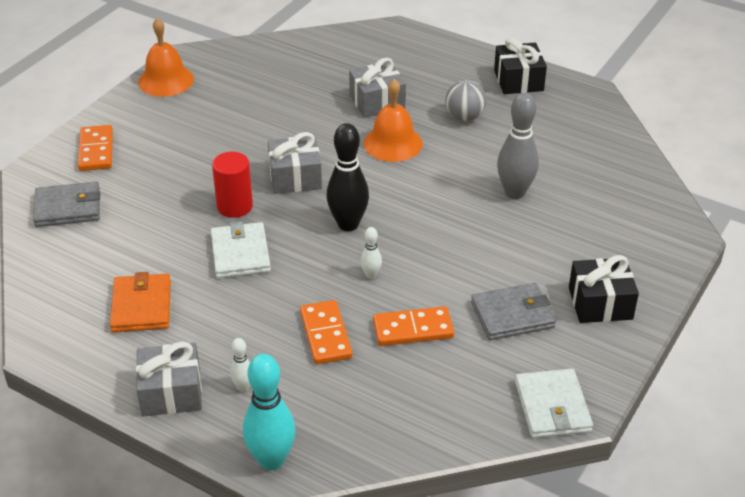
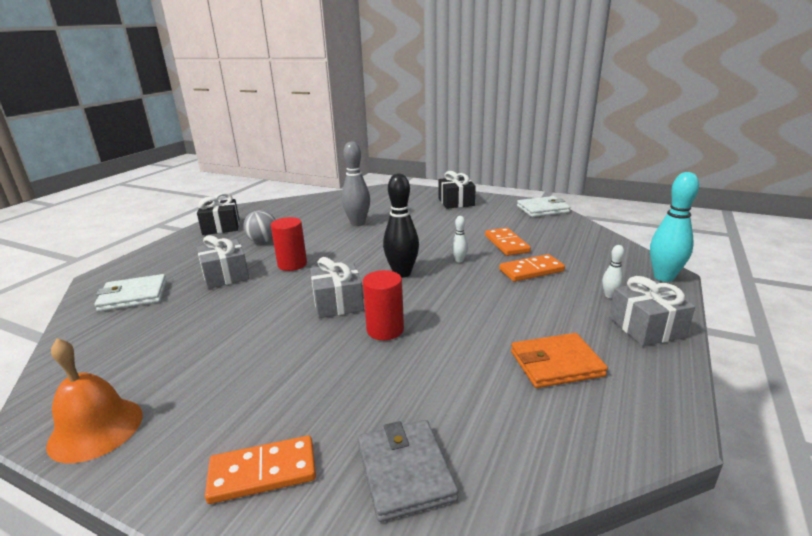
camera: 95 degrees left, 15 degrees down
white wallet [211,221,271,278] -> white wallet moved to [94,274,167,312]
orange bell [364,79,423,162] -> red cylinder [271,217,307,271]
grey wallet [471,283,556,340] -> none

